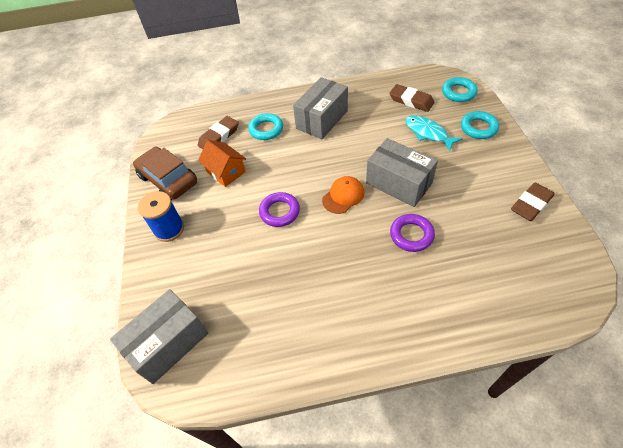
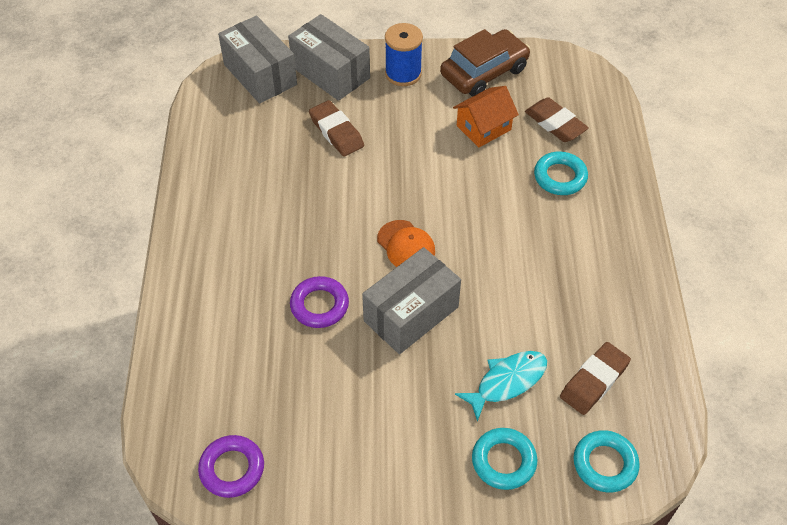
camera: 95 degrees right, 0 degrees up
purple ring [259,192,300,227] -> purple ring moved to [198,435,264,498]
grey box [293,77,348,139] -> grey box moved to [288,14,370,101]
brown eraser [511,182,555,221] -> brown eraser moved to [309,100,364,156]

